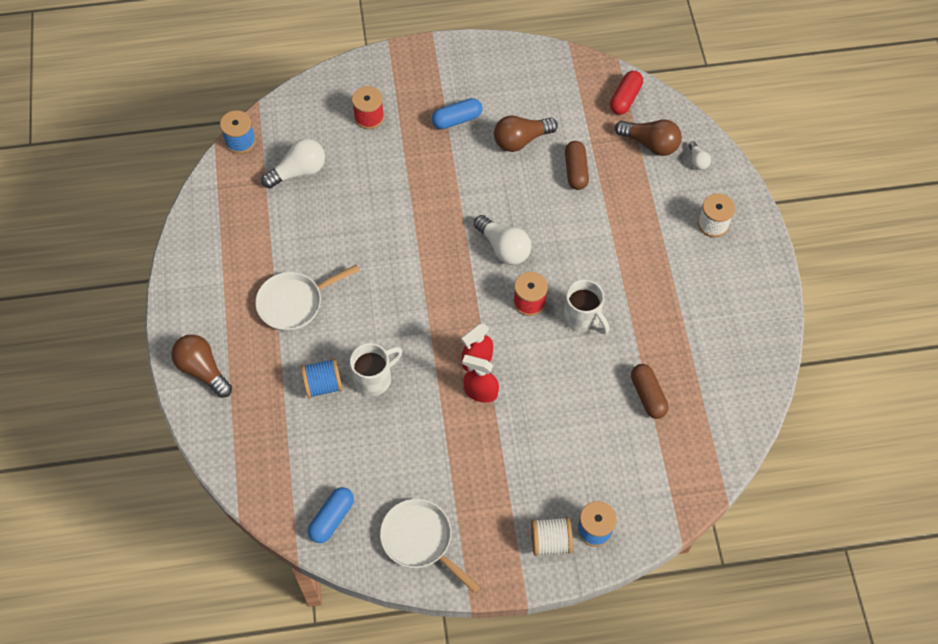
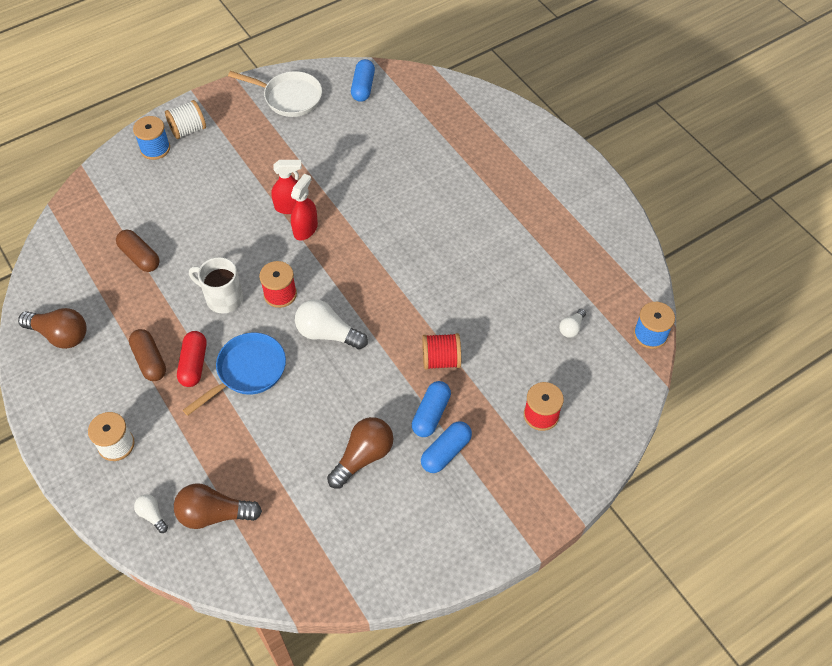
camera: 155 degrees right, 5 degrees down
brown light bulb [171,334,232,398] -> brown light bulb moved to [18,308,87,349]
white pan [255,264,360,331] -> none
white light bulb [261,139,325,189] -> white light bulb [559,309,586,338], size x0.52
blue spool [301,358,343,399] -> none
white mug [350,343,402,396] -> none
brown capsule [565,141,589,190] -> brown capsule moved to [129,329,166,381]
red capsule [610,71,643,115] -> red capsule moved to [177,331,207,387]
none -> blue pan [183,333,286,416]
none -> blue capsule [412,381,451,437]
none -> red spool [422,333,461,370]

